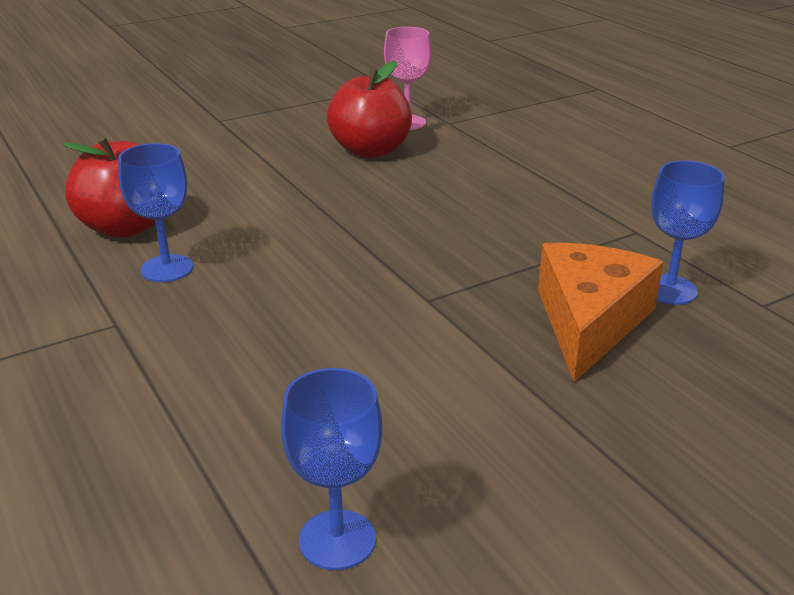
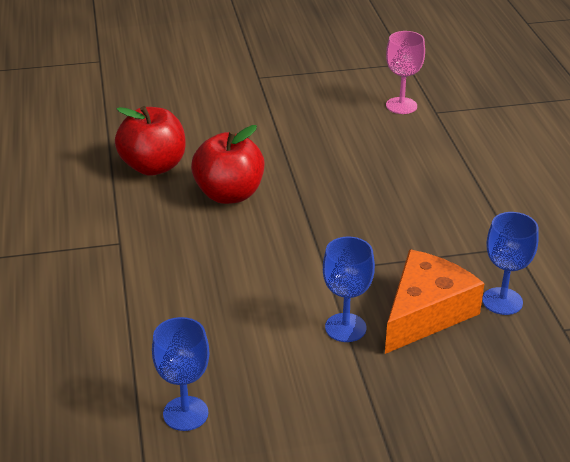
camera: 20 degrees right, 5 degrees up
blue goblet [118,143,193,282] -> blue goblet moved to [323,237,375,342]
red apple [327,61,412,158] -> red apple moved to [191,125,265,204]

